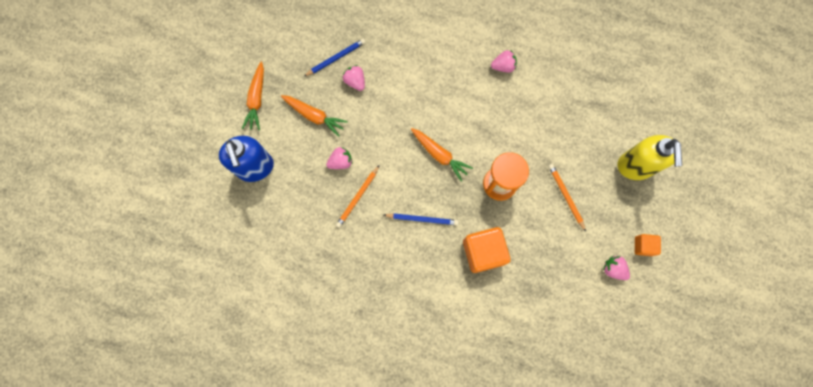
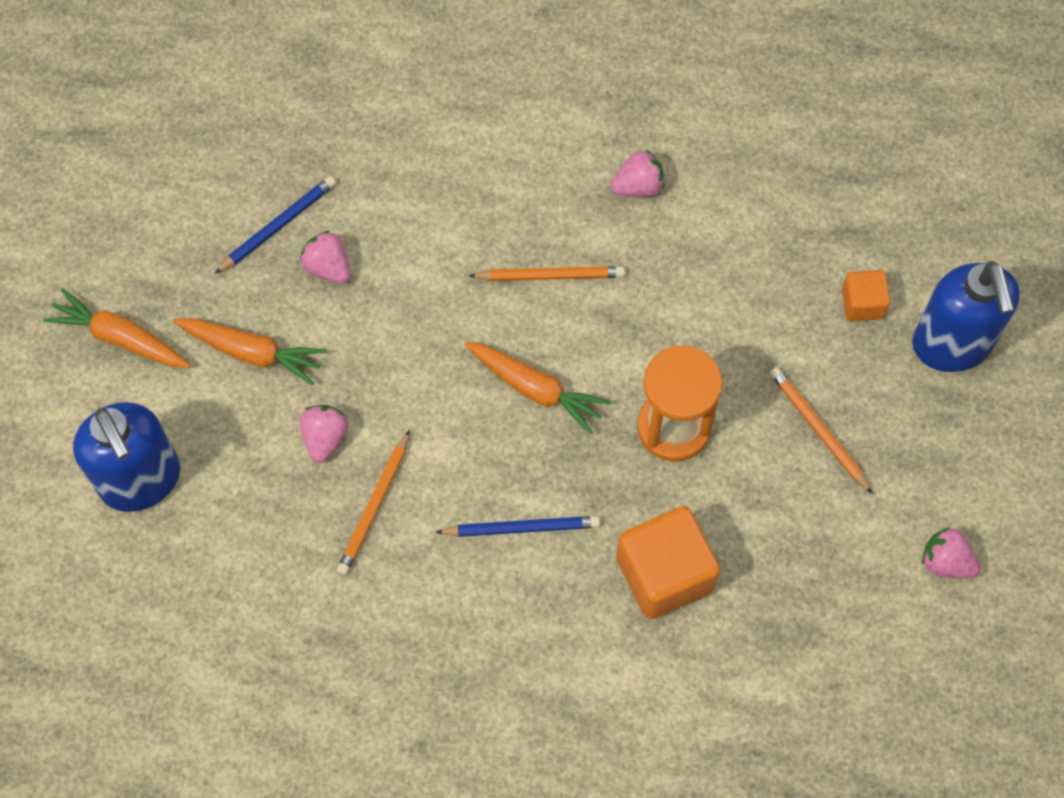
camera: 10 degrees left, 10 degrees down
orange carrot [242,62,264,130] -> orange carrot turned 120 degrees clockwise [43,288,190,368]
pink strawberry [326,147,352,169] -> pink strawberry turned 45 degrees counterclockwise [300,405,349,463]
yellow soap dispenser [618,135,682,180] -> blue soap dispenser [912,261,1020,372]
orange cube [635,234,661,256] -> orange cube moved to [842,270,890,321]
none -> orange pencil [469,266,625,281]

